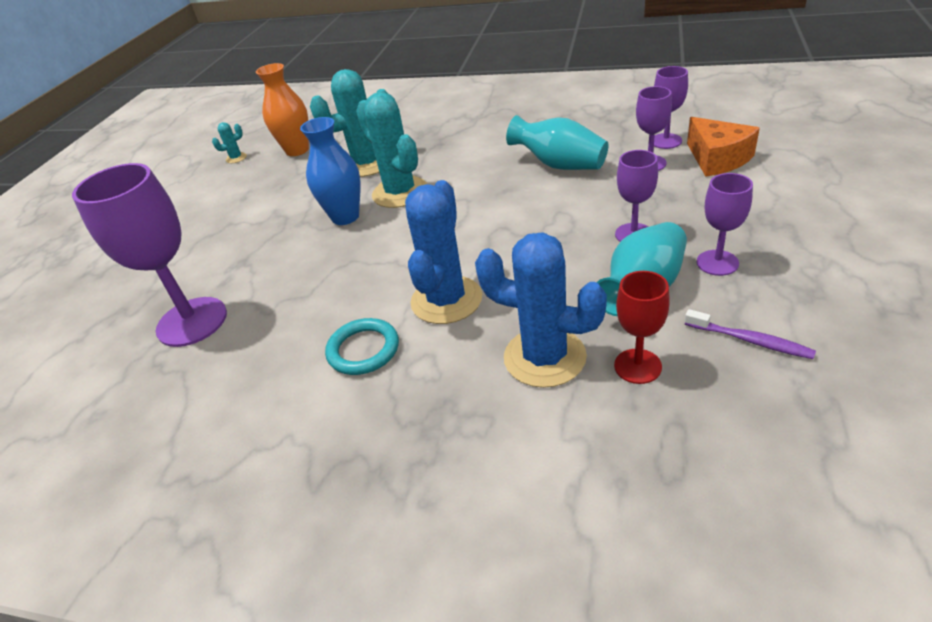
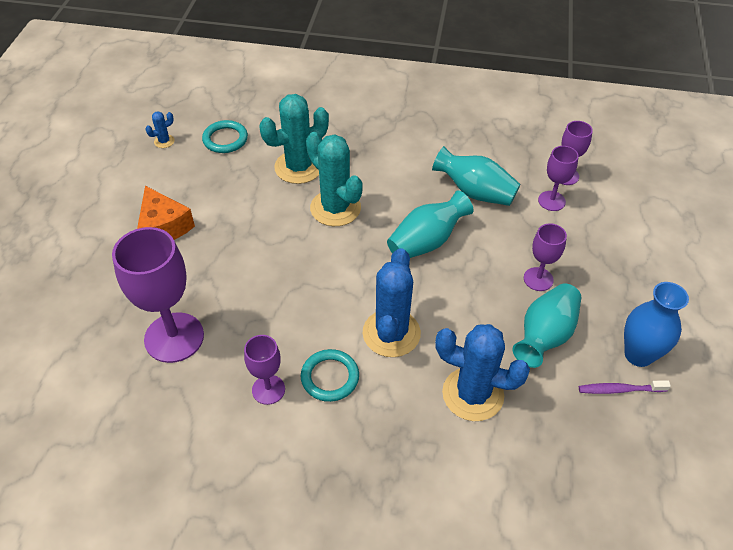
camera: 10 degrees left, 10 degrees up
turquoise cactus [212,122,247,163] -> blue cactus [145,111,175,148]
orange vase [256,63,309,156] -> turquoise ring [202,120,248,153]
blue vase [300,117,361,225] -> blue vase moved to [624,282,689,367]
red goblet [614,271,670,384] -> none
purple toothbrush [685,309,816,359] -> purple toothbrush turned 150 degrees clockwise [579,380,671,394]
orange cheese [687,117,760,177] -> orange cheese moved to [137,186,195,240]
purple goblet [697,173,753,276] -> purple goblet moved to [244,335,285,405]
none -> turquoise vase [387,190,474,258]

